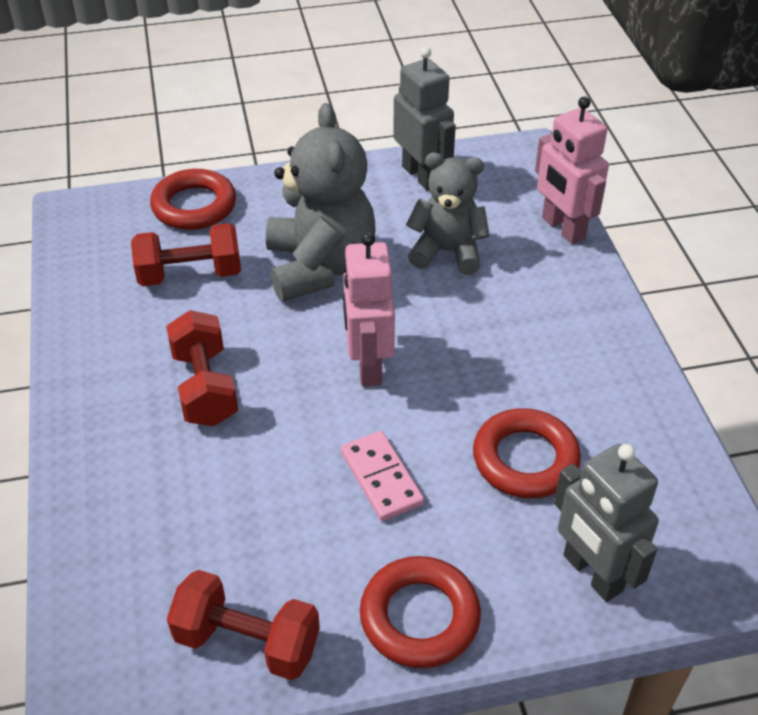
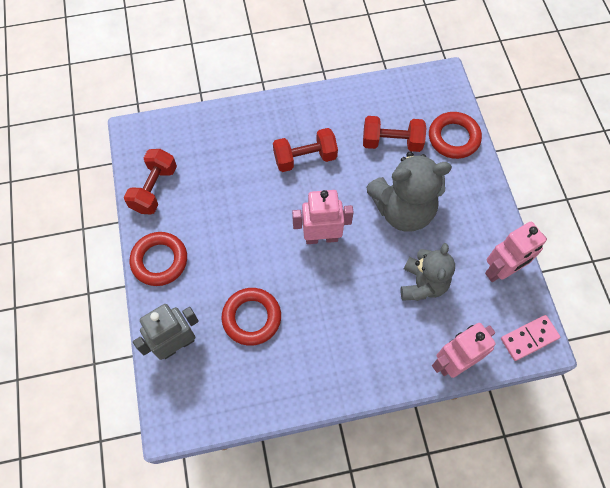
camera: 90 degrees right, 20 degrees up
red dumbbell [131,223,241,286] -> red dumbbell turned 75 degrees counterclockwise [363,116,426,152]
pink domino [341,431,424,521] -> pink domino moved to [501,315,560,361]
grey robot [393,47,456,190] -> pink robot [485,222,547,282]

